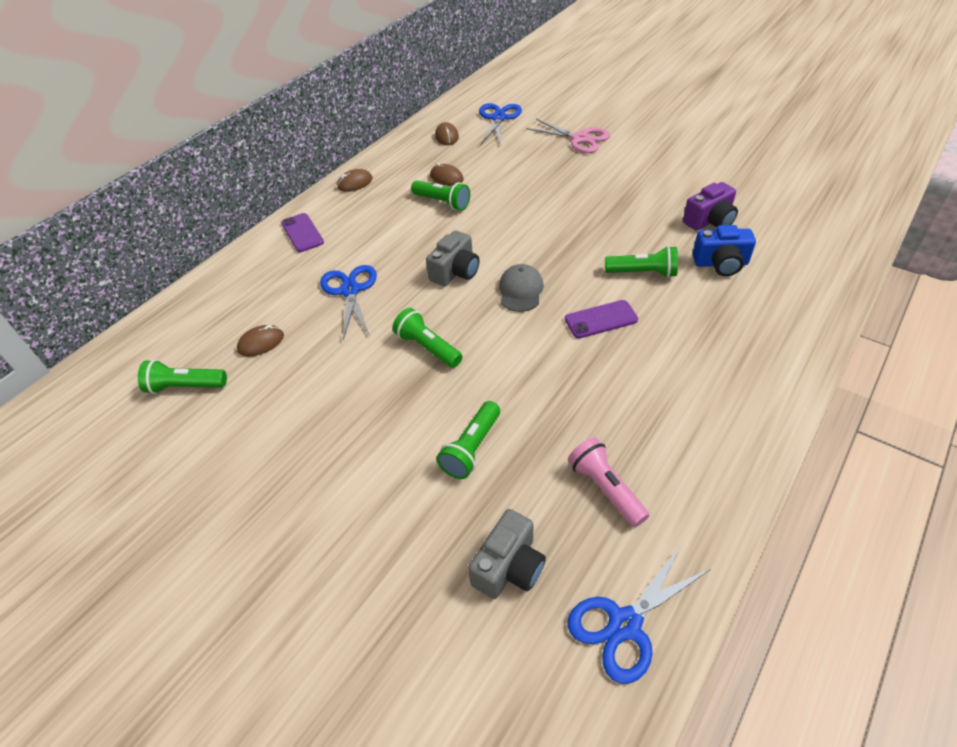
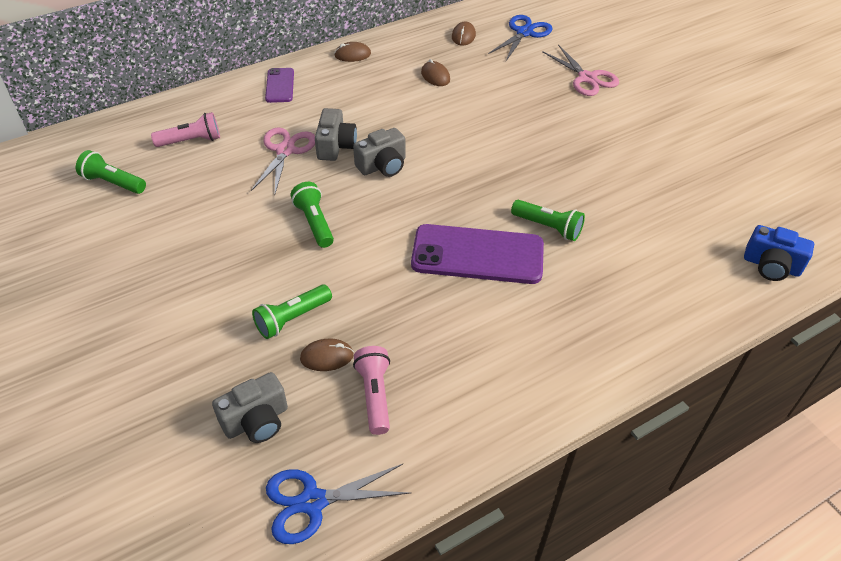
camera: 20 degrees right, 0 degrees up
brown mouse [237,325,284,357] -> brown mouse moved to [300,339,354,371]
blue scissors [320,265,377,340] -> pink scissors [251,128,315,193]
green flashlight [411,180,470,210] -> none
grey cap [499,264,544,312] -> none
purple phone [565,300,638,338] -> purple phone [411,224,544,284], size x1.92
purple camera [683,182,738,231] -> none
blue camera [692,225,756,276] -> blue camera moved to [744,225,814,281]
none -> pink flashlight [151,112,220,147]
none -> grey camera [315,108,357,161]

